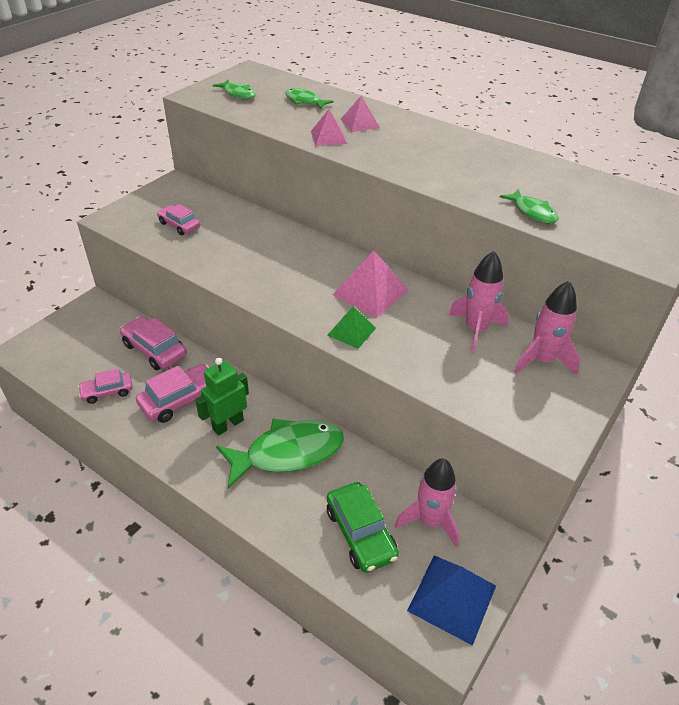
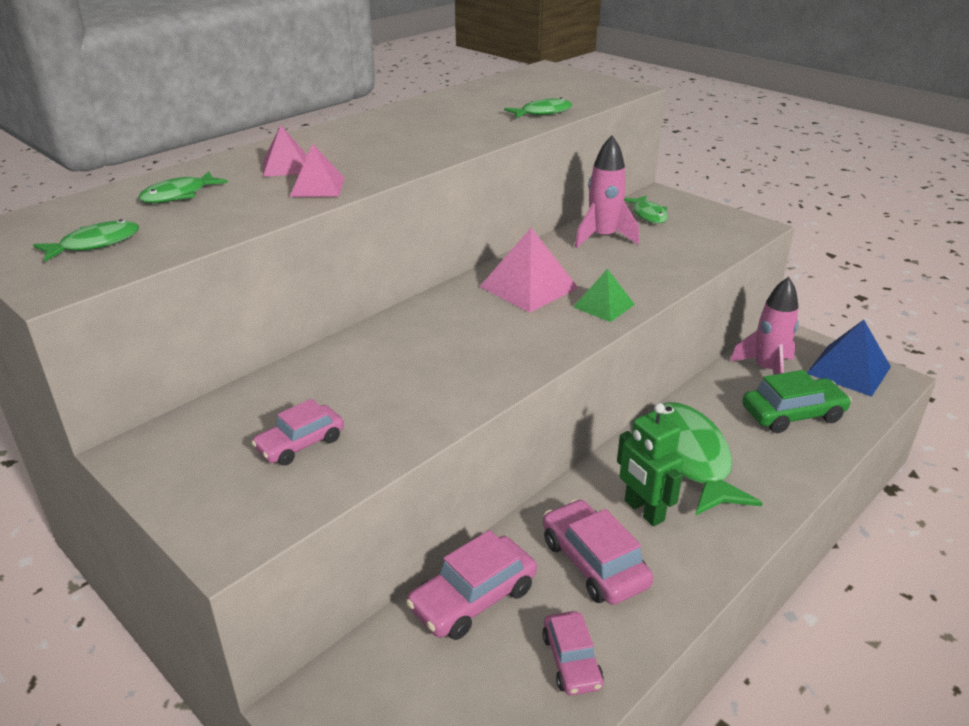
camera: 80 degrees left, 10 degrees down
pink rocket [514,281,580,375] -> green fish [624,196,668,223]

